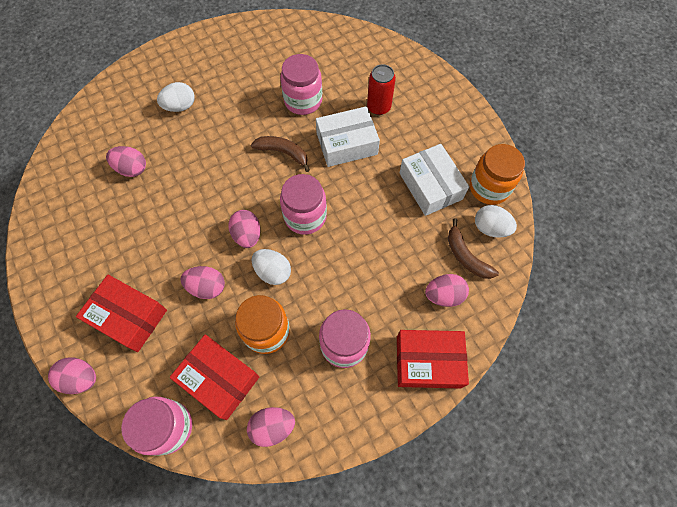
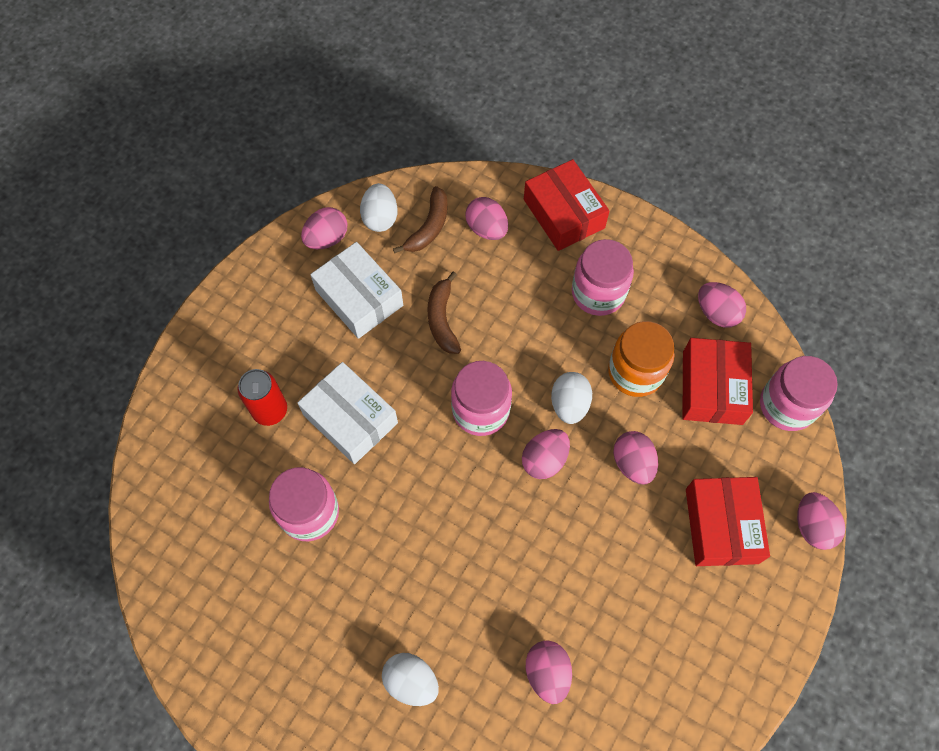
camera: 120 degrees left, 0 degrees up
brown banana [251,136,310,172] -> brown banana moved to [427,272,461,354]
white box [399,144,469,216] -> white box turned 75 degrees counterclockwise [310,242,403,339]
orange jar [470,144,525,205] -> pink egg [301,207,348,249]

